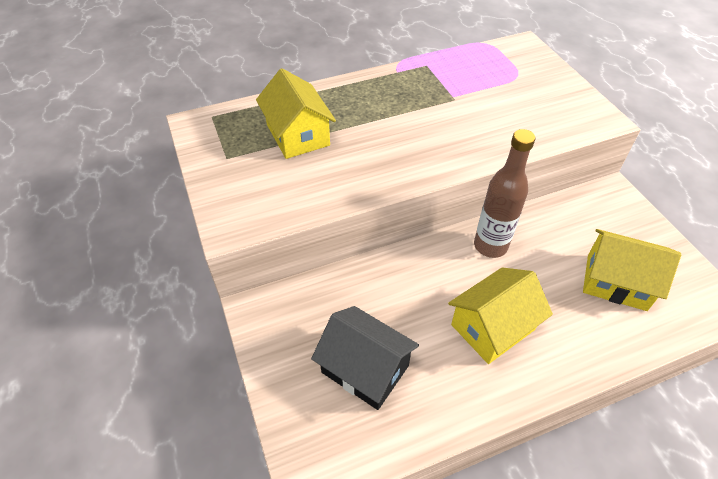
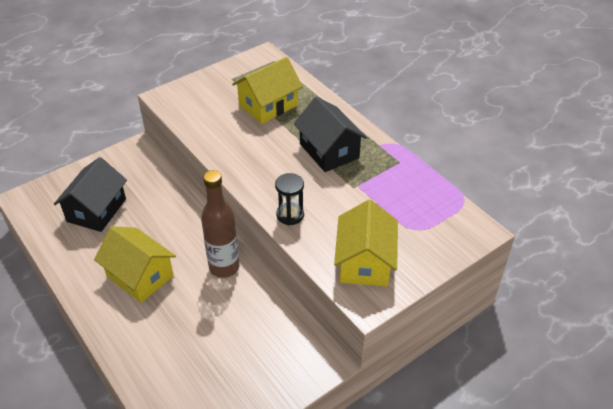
camera: 75 degrees right, 5 degrees down
yellow house [583,229,681,311] -> yellow house moved to [334,200,398,287]
none -> black hourglass [275,173,304,225]
none -> black house [294,96,367,172]

